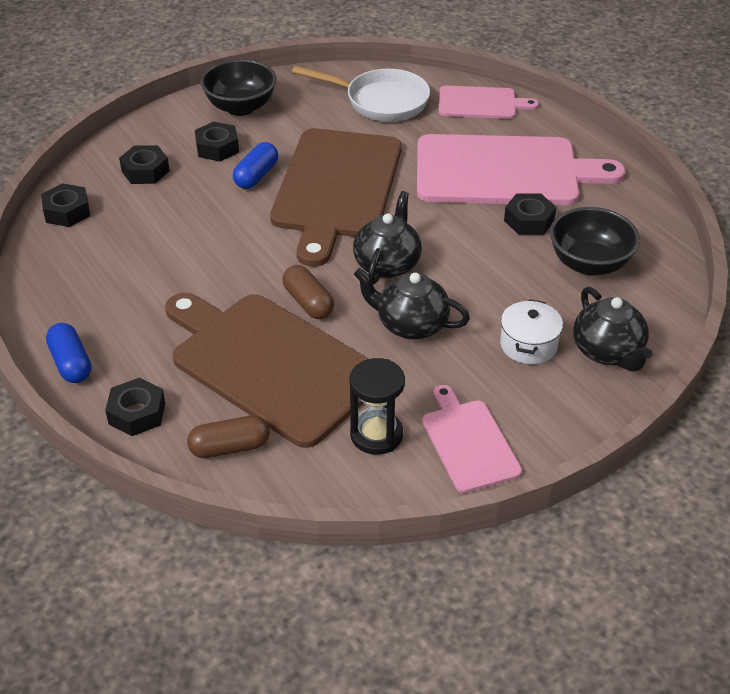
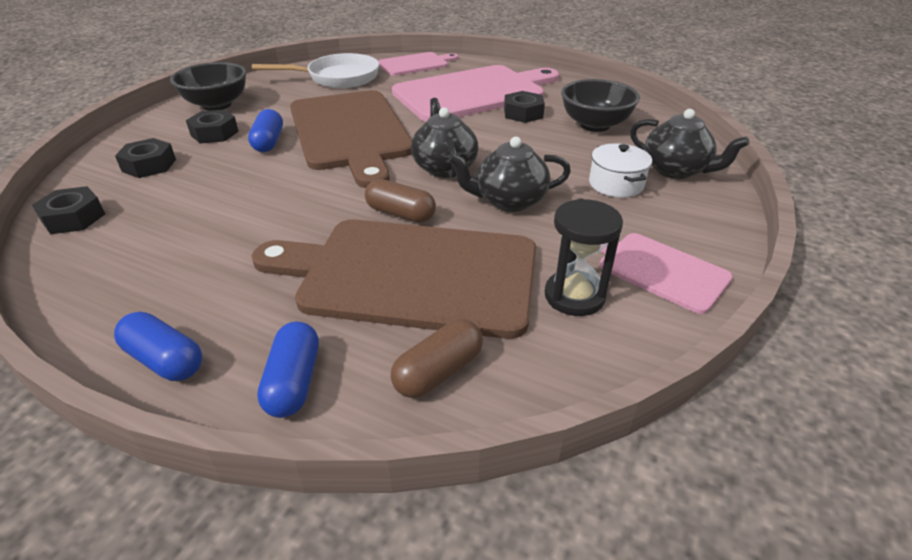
camera: 30 degrees left, 5 degrees down
black nut [105,378,165,436] -> blue capsule [257,322,319,418]

